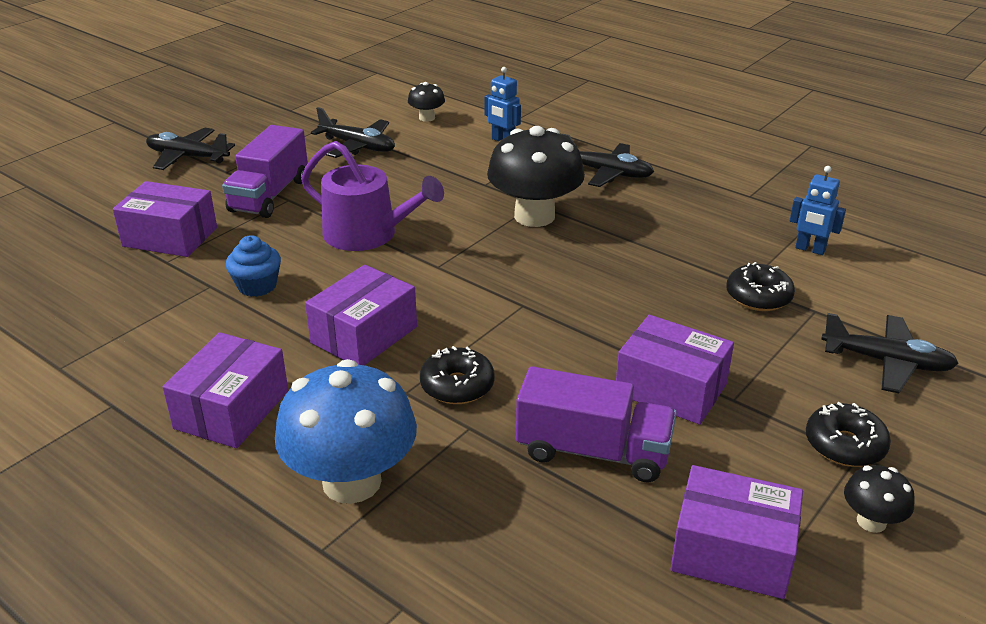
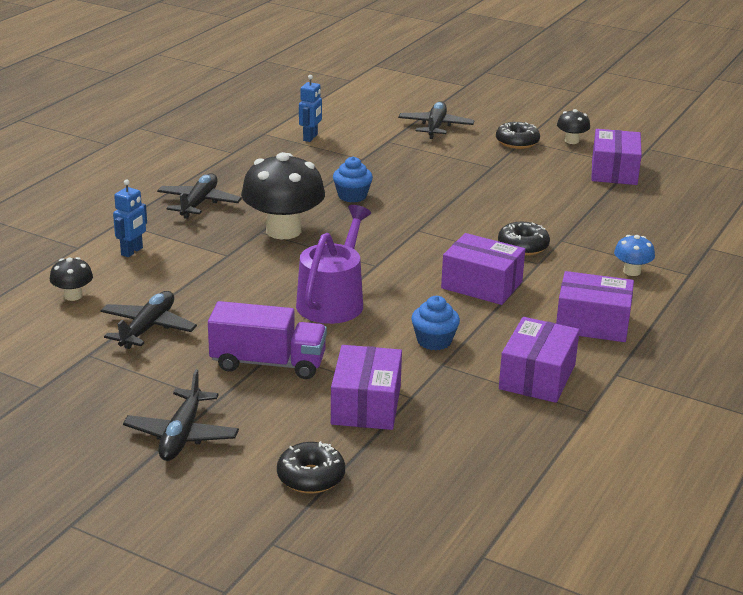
camera: 100 degrees left, 5 degrees down
blue mushroom [275,359,417,504] -> blue mushroom [614,235,655,276], size x0.47
purple truck [516,366,677,482] -> none
purple box [616,315,734,425] -> purple box moved to [499,317,580,403]
black donut [726,262,795,311] -> black donut moved to [277,441,345,493]
none -> blue cupcake [333,157,373,203]

